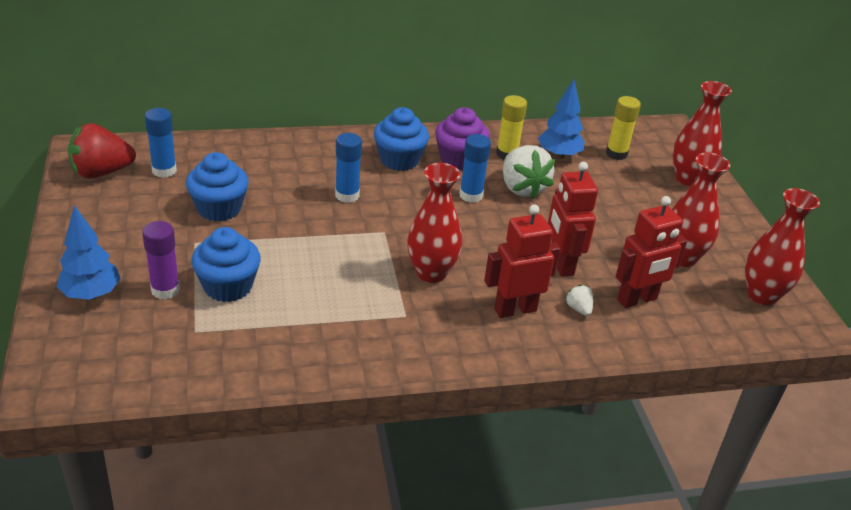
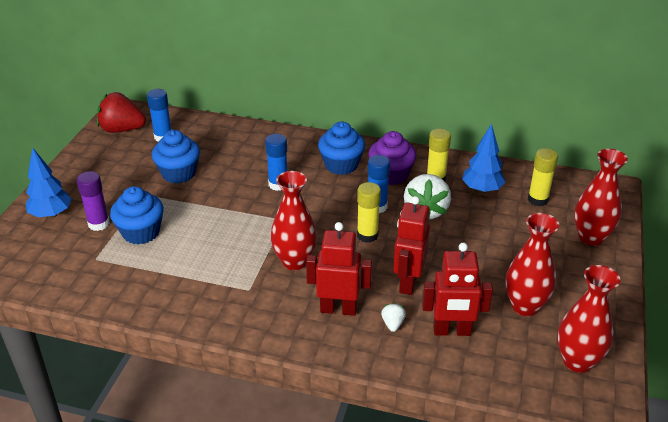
camera: 30 degrees right, 0 degrees up
none -> yellow glue stick [357,182,381,243]

